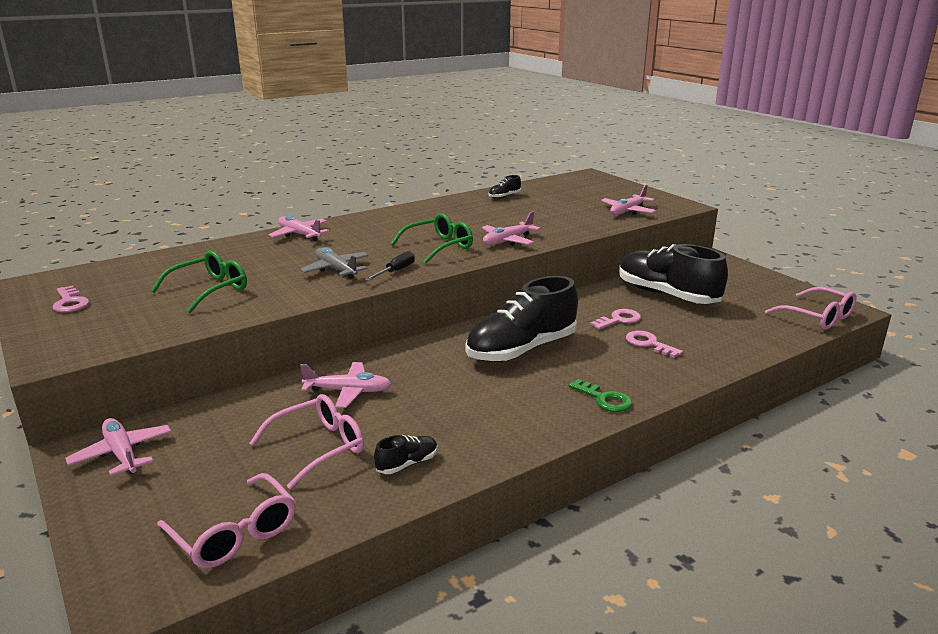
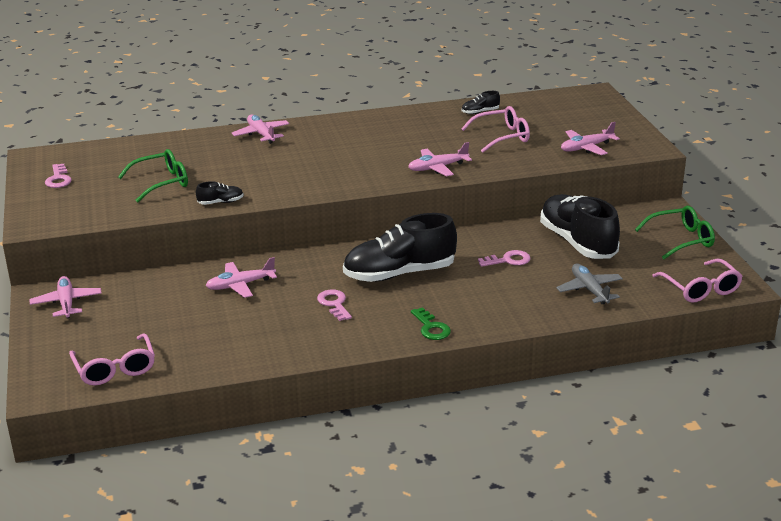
camera: 20 degrees right, 5 degrees up
pink glasses [249,394,364,489] -> pink glasses moved to [461,106,530,153]
grey plane [300,247,368,279] -> grey plane moved to [556,264,623,304]
pink plane [300,362,391,408] -> pink plane turned 135 degrees clockwise [206,257,277,298]
black screwdriver [365,251,415,281] -> none
black shoe [374,435,438,474] -> black shoe moved to [196,181,244,205]
green glasses [391,213,473,264] -> green glasses moved to [635,206,715,259]
pink key [626,331,683,358] -> pink key moved to [317,289,352,321]

